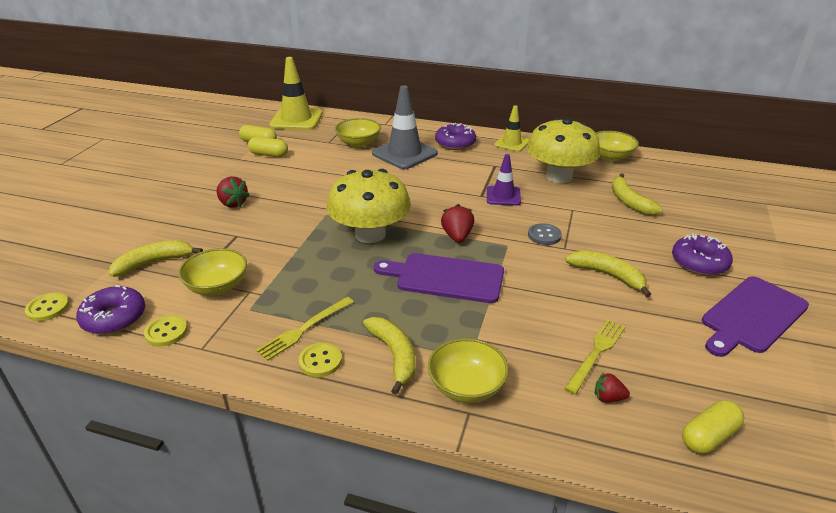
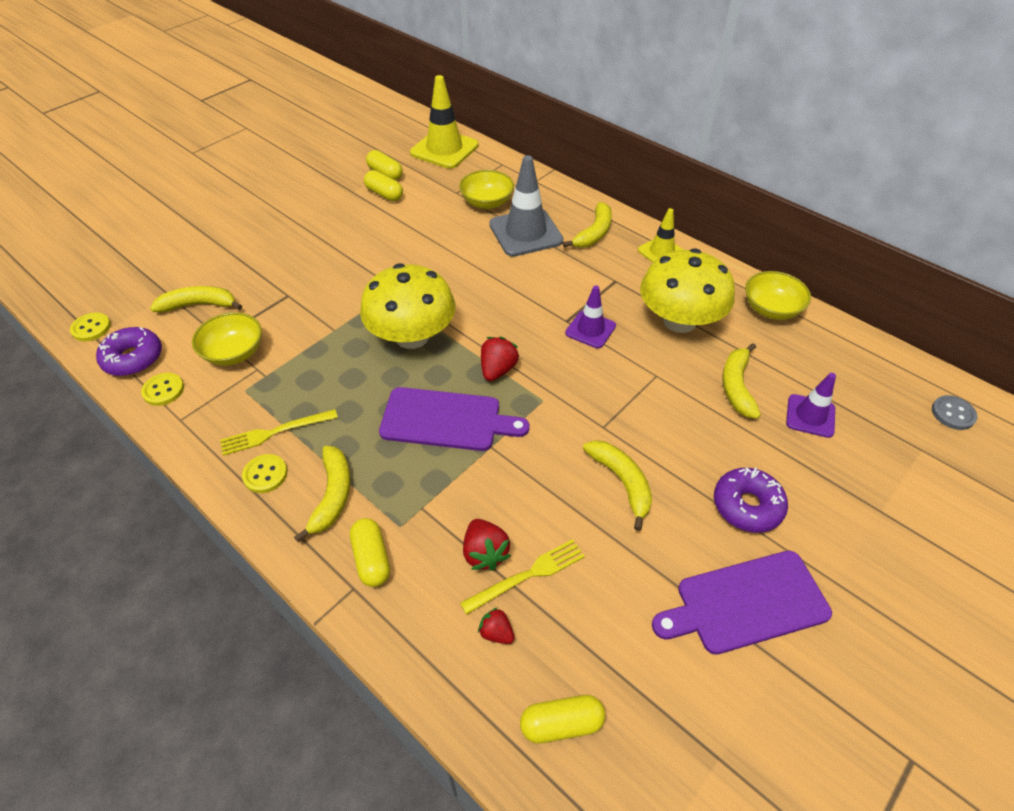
camera: 25 degrees right, 15 degrees up
red strawberry [216,176,250,208] -> red strawberry moved to [463,519,511,571]
purple cutting board [374,253,504,303] -> purple cutting board turned 150 degrees clockwise [379,387,530,451]
yellow bowl [428,338,509,403] -> yellow capsule [350,518,390,587]
purple donut [435,123,476,150] -> yellow banana [563,202,612,248]
grey button [528,223,562,245] -> grey button moved to [932,395,978,430]
none -> purple traffic cone [786,373,836,438]

